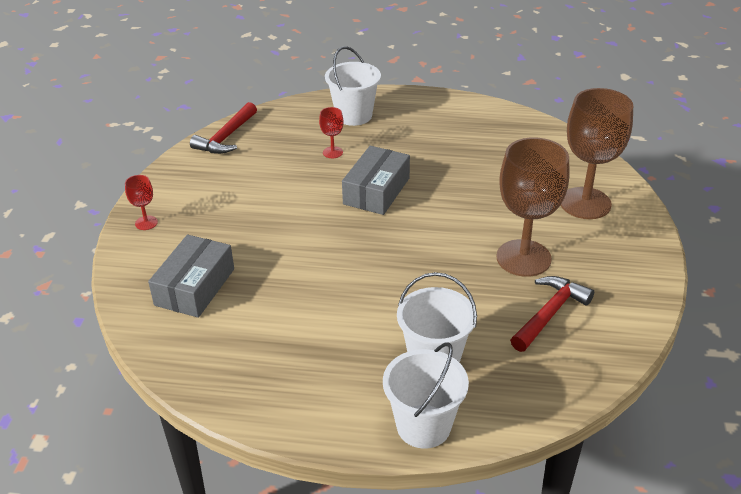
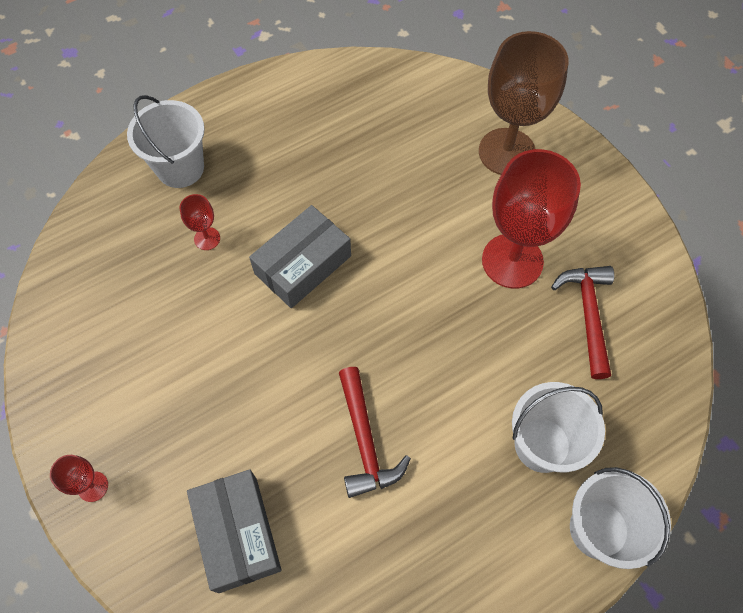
camera: 40 degrees left, 25 degrees up
red hammer [190,102,257,154] -> red hammer moved to [339,367,411,498]
grey box [342,146,410,215] -> grey box turned 60 degrees clockwise [249,205,351,308]
brown goblet [496,138,570,277] -> red goblet [482,149,581,288]

